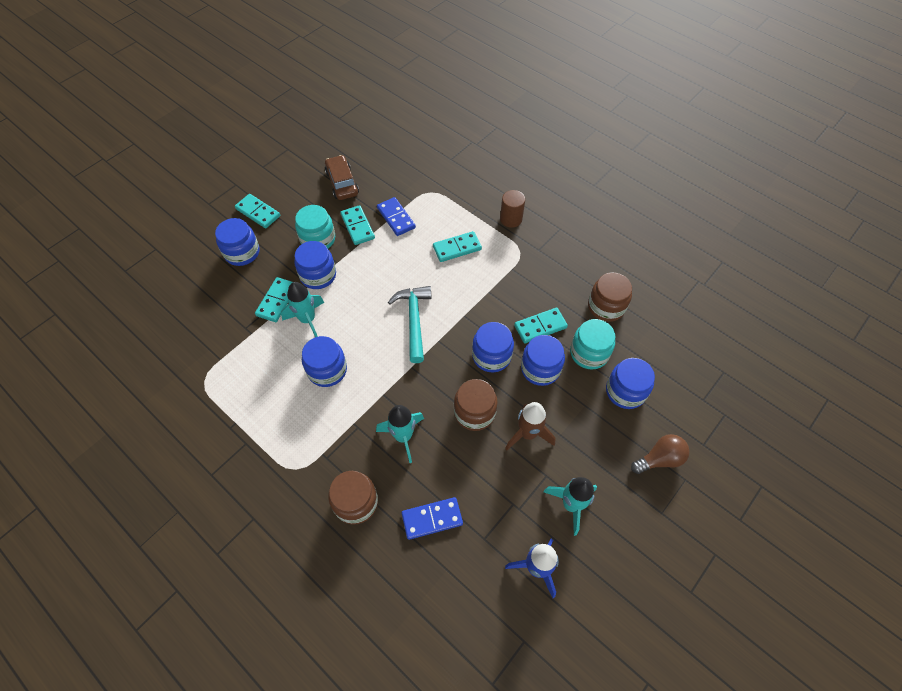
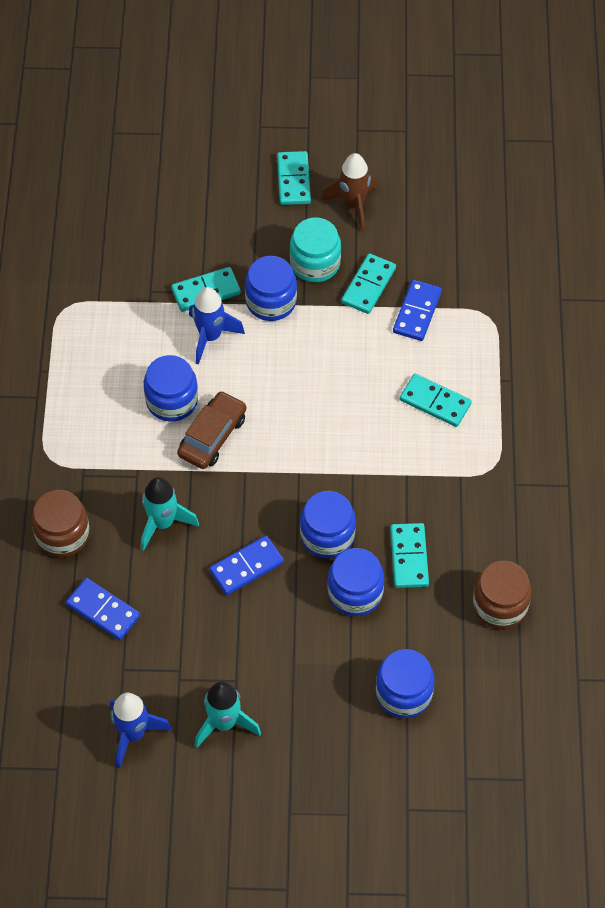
camera: 50 degrees right, 0 degrees up
blue jar [215,218,259,266] -> none
turquoise rocket [281,282,324,337] -> blue rocket [189,287,245,365]
brown car [325,155,359,200] -> brown car moved to [177,391,246,469]
turquoise hammer [388,286,432,363] -> none
brown jar [454,379,498,431] -> blue domino [209,535,284,595]
brown cylinder [500,190,525,228] -> none
brown rocket [505,402,556,451] -> brown rocket moved to [321,153,377,232]
turquoise domino [514,308,568,343] -> turquoise domino turned 60 degrees clockwise [390,523,429,588]
turquoise jar [570,319,615,370] -> none
brown light bulb [631,434,690,474] -> none

